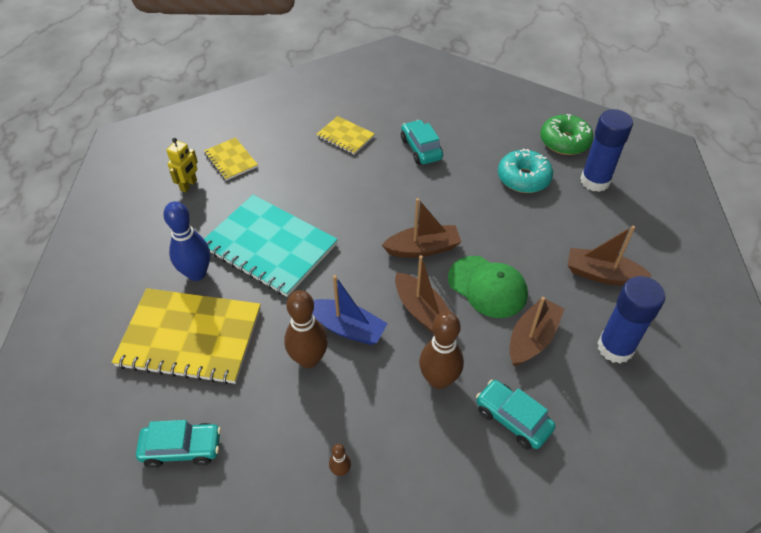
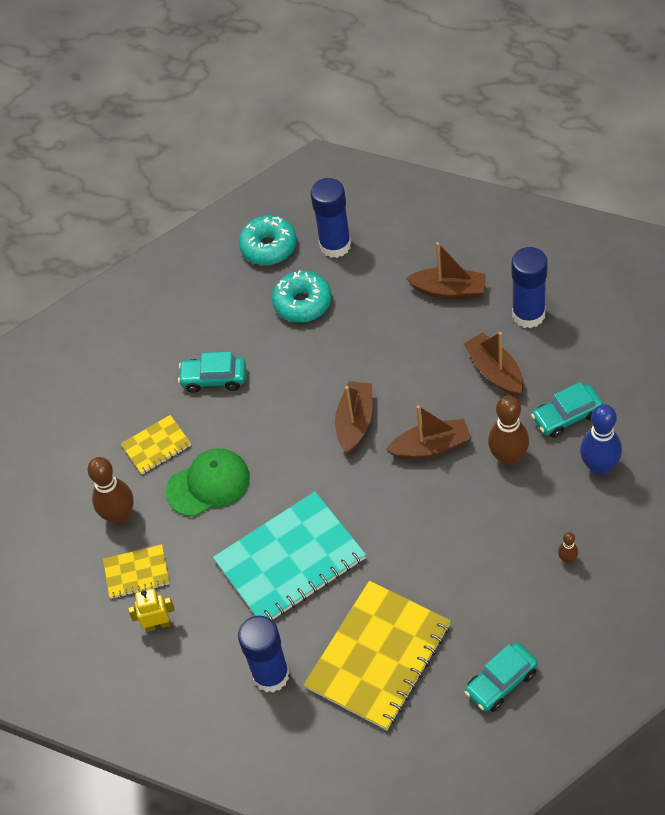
camera: 60 degrees left, 5 degrees up
turquoise car [136,420,221,468] -> turquoise car turned 150 degrees counterclockwise [464,643,538,712]
blue bowling pin [163,201,210,281] -> blue bowling pin moved to [580,404,622,476]
yellow robot [167,138,198,193] -> yellow robot turned 60 degrees counterclockwise [128,588,175,632]
brown bowling pin [284,290,328,368] -> brown bowling pin moved to [87,457,134,525]
blue boat [312,275,388,345] -> none
green cap [448,256,528,318] -> green cap moved to [166,448,250,517]
green donut [540,114,594,155] -> turquoise donut [238,216,297,265]
brown boat [568,226,652,285] -> brown boat turned 120 degrees counterclockwise [406,242,486,299]
none -> blue glue stick [238,616,290,693]

